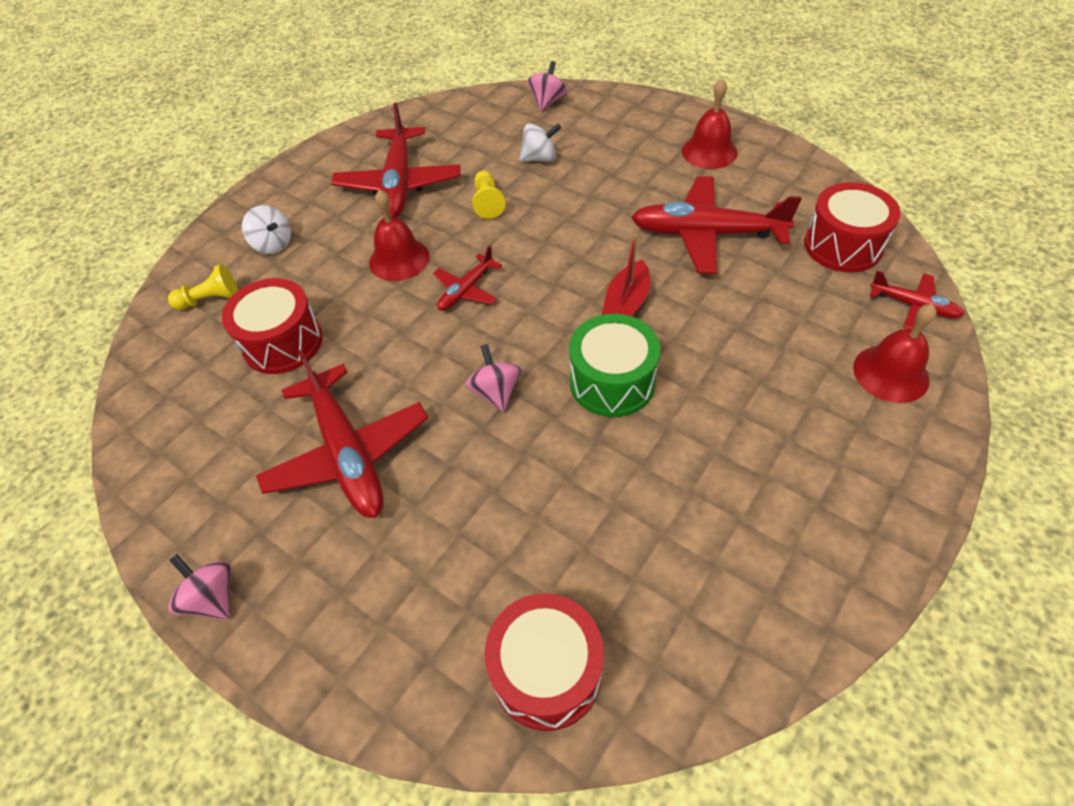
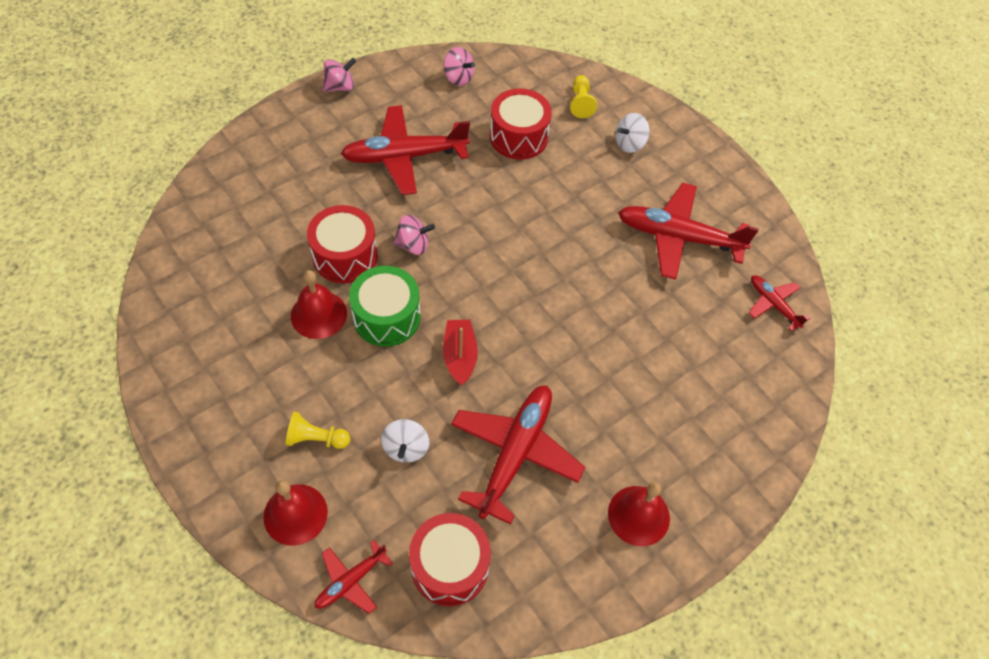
camera: 100 degrees right, 5 degrees up
red bell [369,189,430,281] -> red bell moved to [291,270,347,339]
red plane [433,246,502,311] -> red plane moved to [749,275,810,332]
yellow pawn [472,171,506,219] -> yellow pawn moved to [286,412,350,449]
red drum [485,593,604,731] -> red drum moved to [307,205,378,283]
white spinning top [519,123,561,162] -> white spinning top moved to [381,419,429,463]
pink spinning top [528,61,567,111] -> pink spinning top moved to [444,47,475,86]
red boat [602,234,650,316] -> red boat turned 45 degrees clockwise [443,320,478,386]

